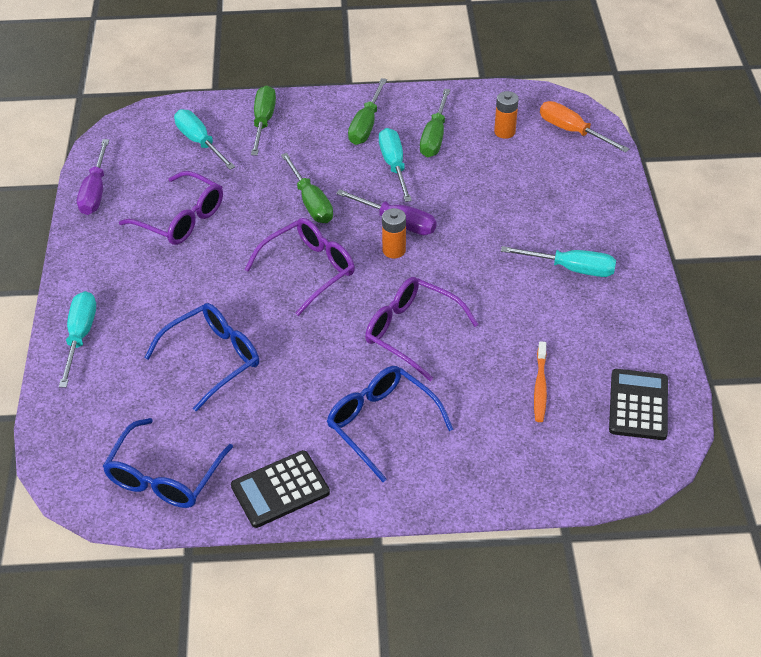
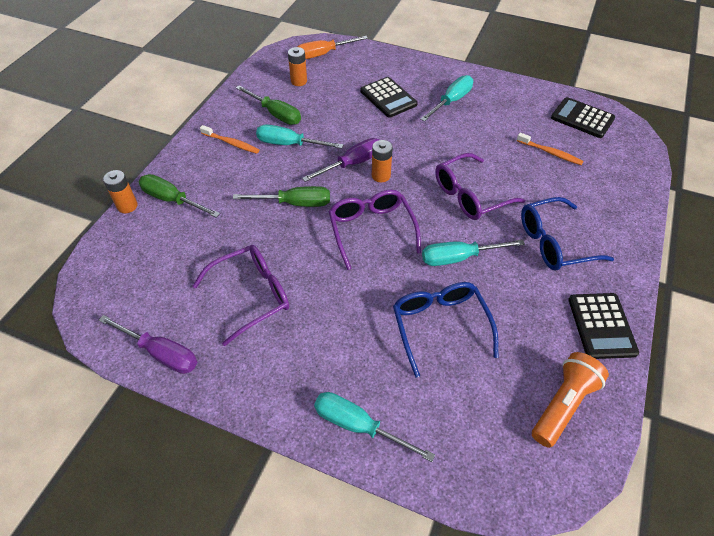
camera: 65 degrees left, 5 degrees up
blue glasses [102,418,233,508] -> orange flashlight [532,352,609,448]
turquoise screwdriver [174,109,235,170] -> turquoise screwdriver moved to [422,239,525,266]
green screwdriver [348,78,387,145] -> orange toothbrush [200,125,259,154]
none -> orange battery [103,170,138,213]
none -> black calculator [360,77,418,118]

